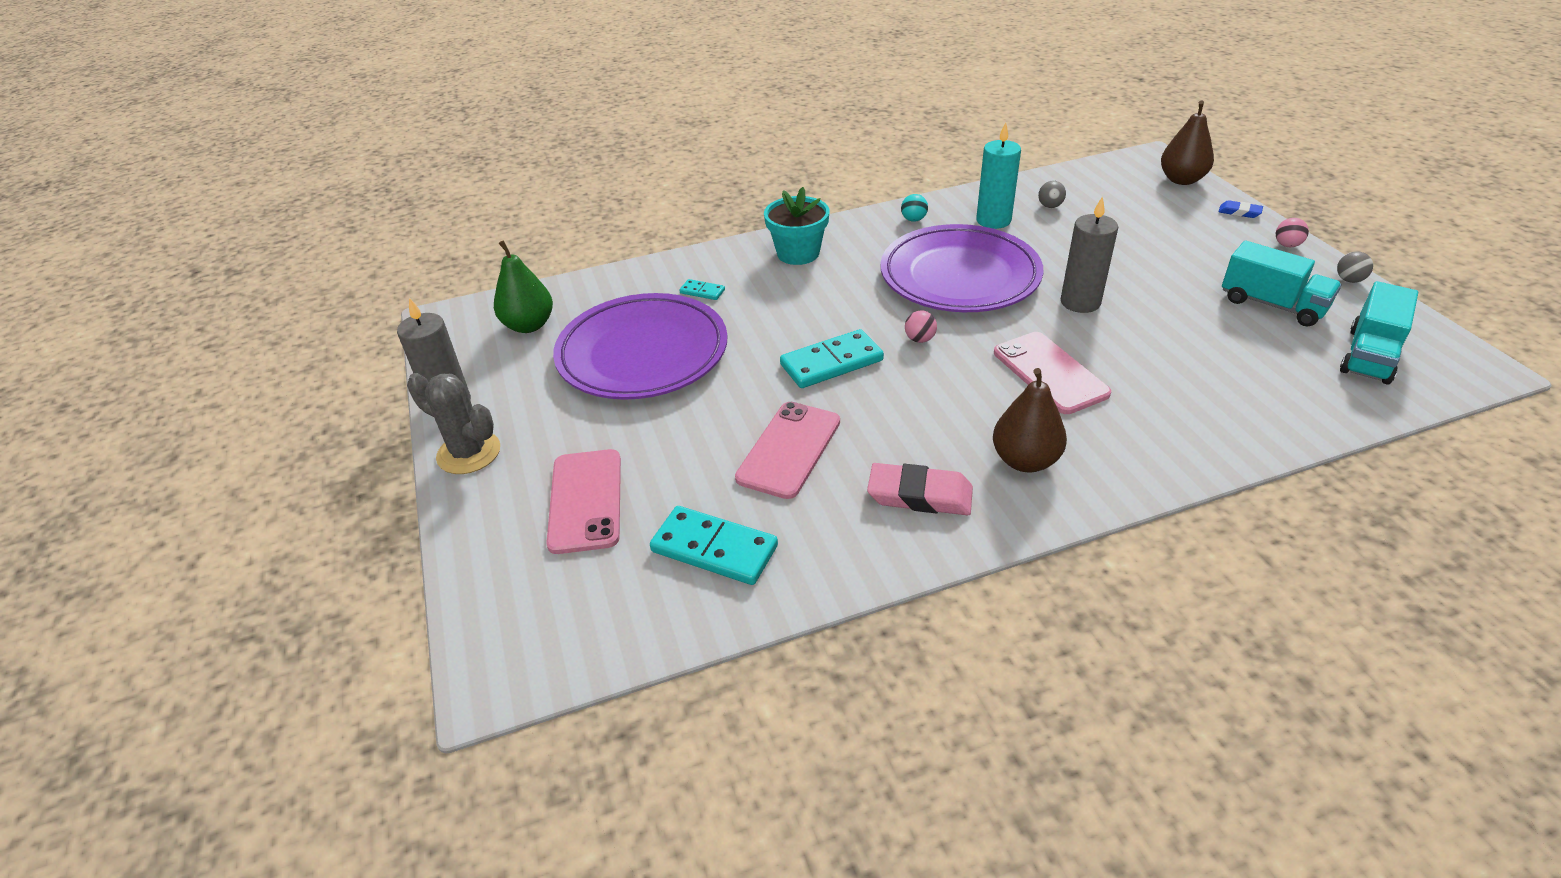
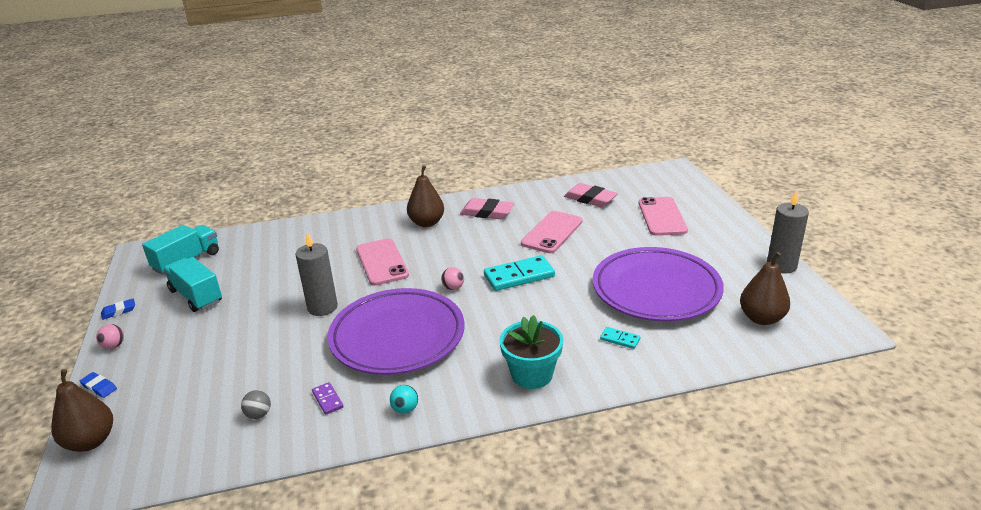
camera: 175 degrees left, 10 degrees down
grey cactus [407,373,500,474] -> none
green pear [494,240,553,333] -> brown pear [740,252,790,325]
turquoise domino [650,506,778,585] -> pink eraser [564,183,618,207]
turquoise candle [976,122,1021,229] -> purple domino [312,382,344,415]
grey ball [1337,251,1373,283] -> blue eraser [101,299,135,320]

